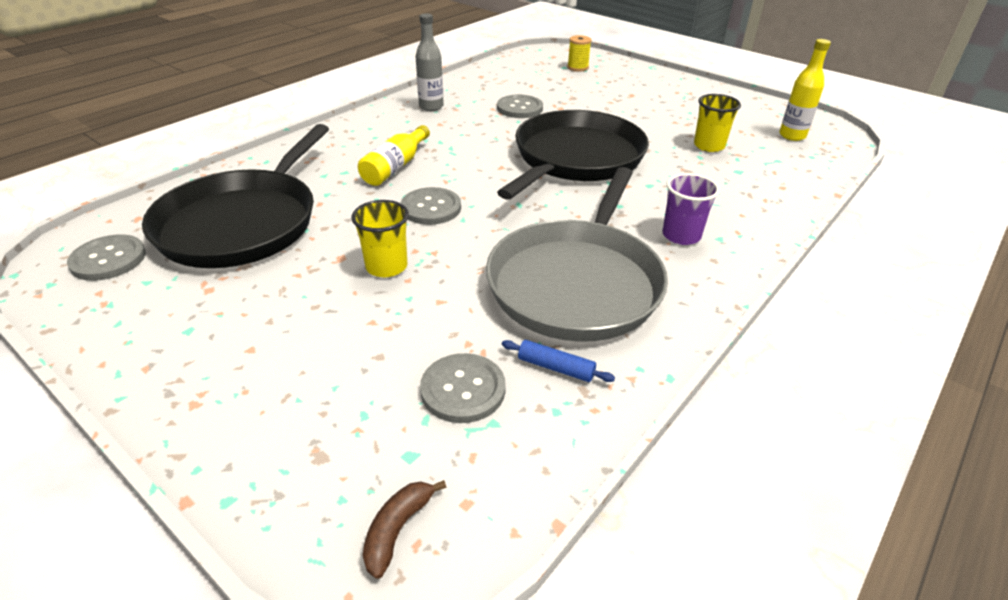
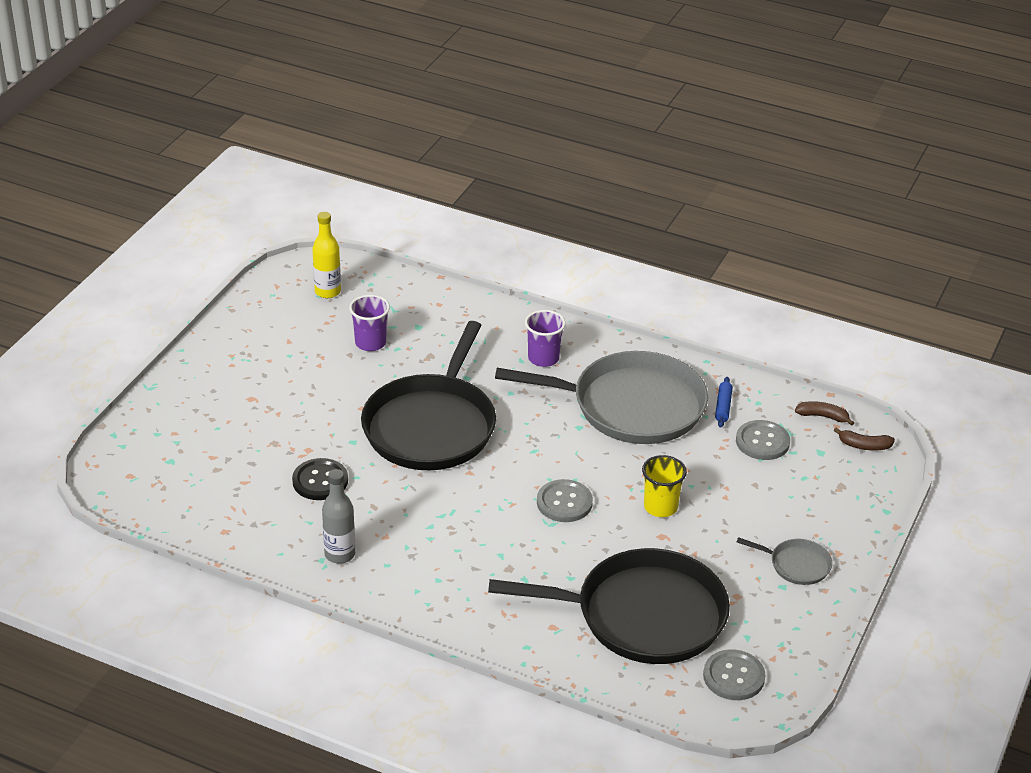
camera: 105 degrees left, 0 degrees up
yellow bottle [358,125,430,186] -> none
grey button [497,94,543,118] -> black button [292,458,348,500]
black pan [497,110,649,200] -> black pan turned 90 degrees counterclockwise [361,321,496,470]
yellow spool [567,35,592,71] -> none
yellow cup [694,94,741,152] -> purple cup [349,295,390,351]
none -> grey pan [737,537,832,585]
none -> brown banana [795,401,854,426]

